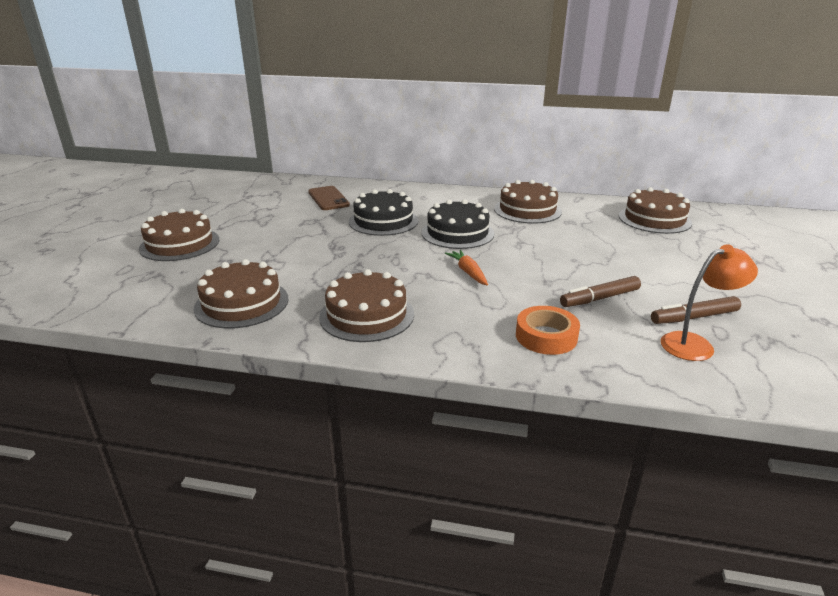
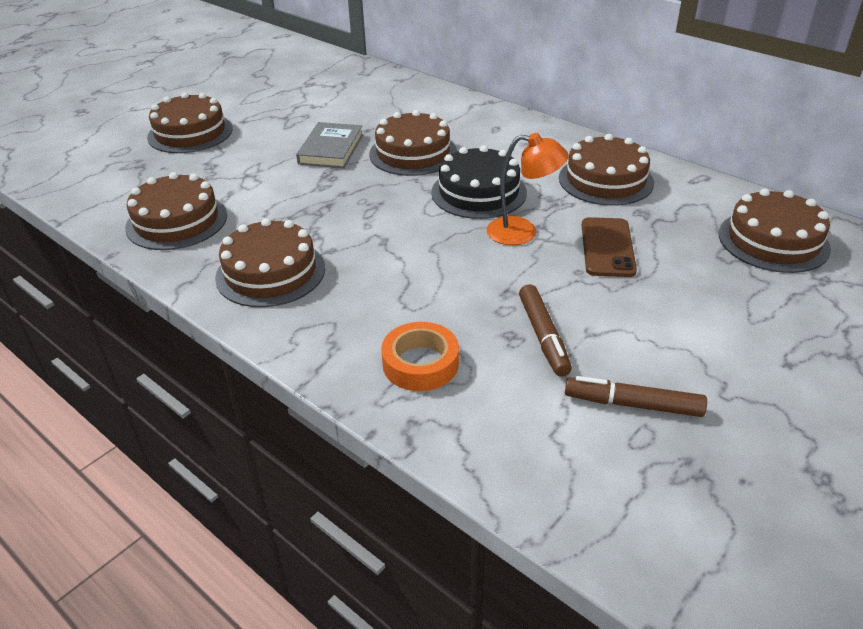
camera: 30 degrees right, 10 degrees up
brown phone [308,186,350,210] -> brown phone moved to [582,217,637,277]
black cake [349,189,418,236] -> brown cake [369,110,457,176]
orange carrot [445,250,488,285] -> none
brown marker [560,276,641,307] -> brown marker turned 105 degrees counterclockwise [519,284,572,377]
orange lamp [661,244,758,361] -> orange lamp moved to [487,133,569,245]
none -> grey book [296,122,363,168]

